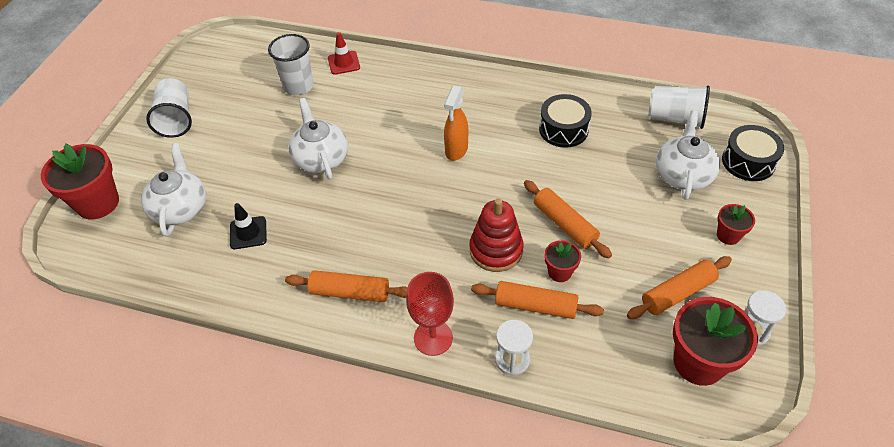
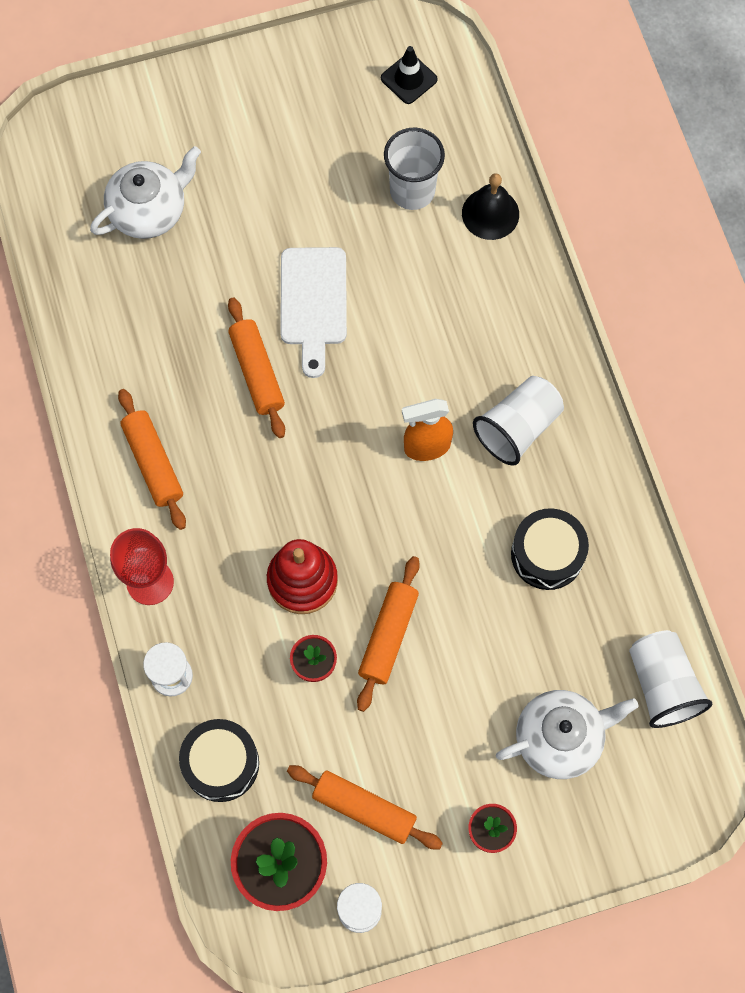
camera: 55 degrees right, 20 degrees up
red flower pot [41,144,119,220] -> none
white cup [146,78,192,138] -> white cup moved to [473,376,564,466]
black traffic cone [230,203,267,249] -> black traffic cone moved to [381,46,438,104]
white teapot [288,98,348,180] -> white cutting board [280,247,347,378]
red traffic cone [328,32,360,75] -> black bell [462,173,519,240]
orange rolling pin [471,281,604,319] -> orange rolling pin moved to [228,298,285,438]
black drum [722,125,784,181] -> black drum moved to [179,719,259,802]

